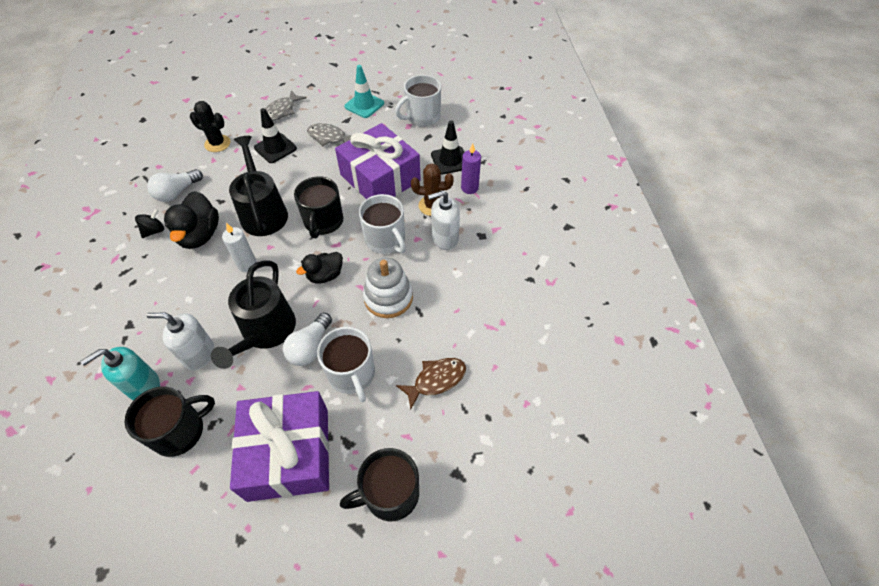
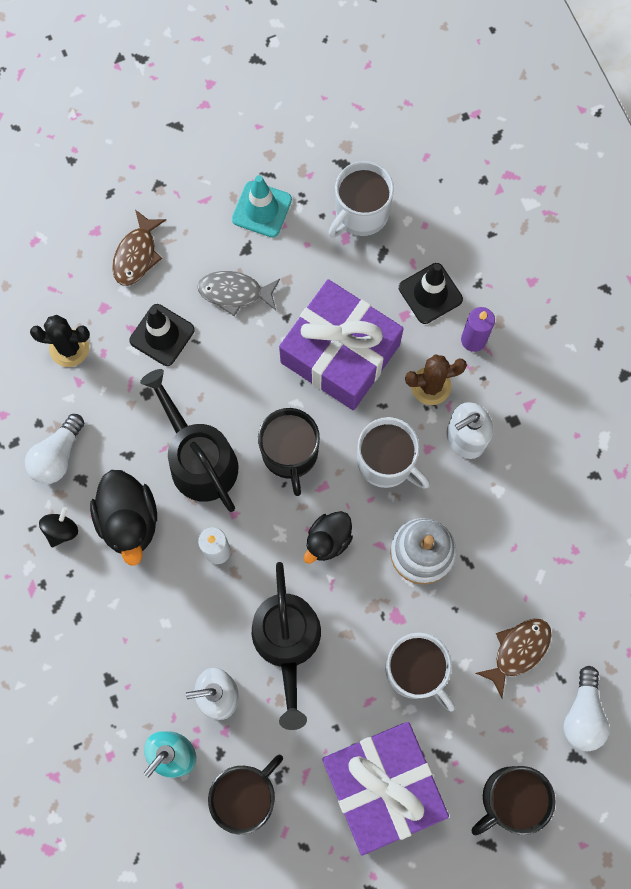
camera: 15 degrees left, 20 degrees up
grey fish [265,91,306,121] -> brown fish [112,210,166,286]
white light bulb [283,313,332,366] -> white light bulb moved to [564,666,609,751]

